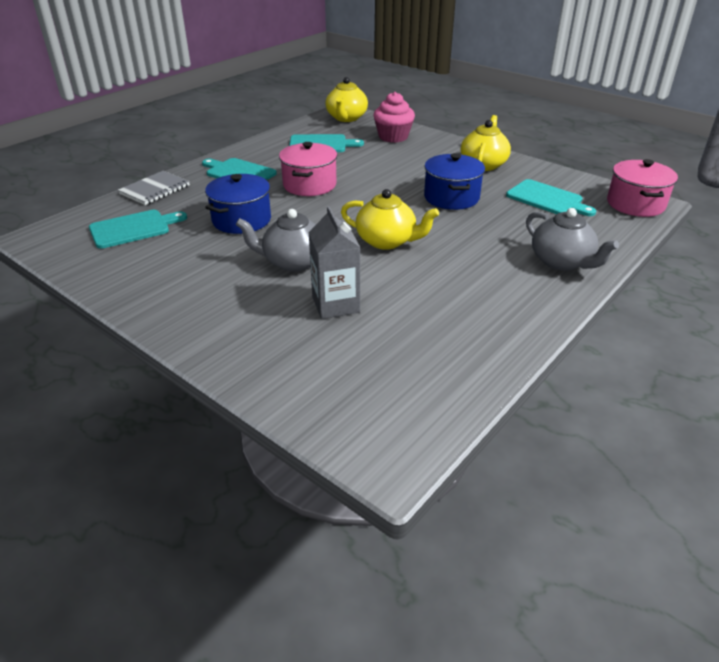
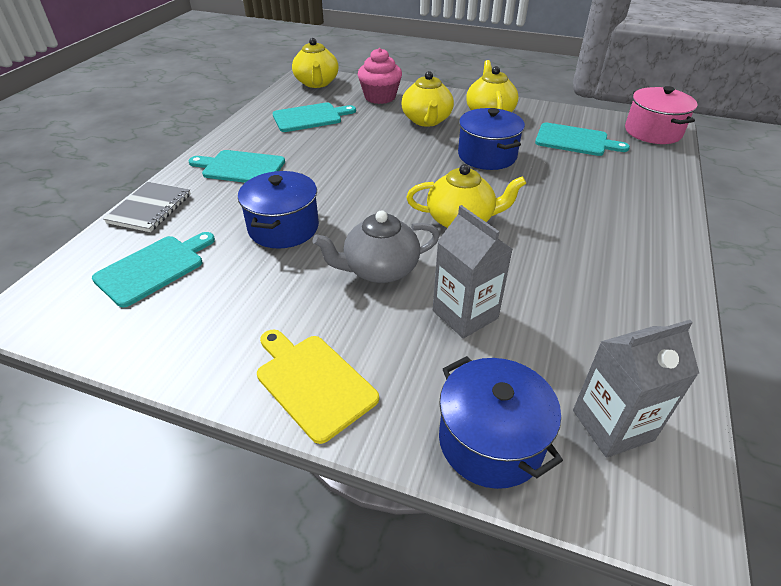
camera: 20 degrees left, 5 degrees up
pink pot [279,142,337,196] -> none
grey teapot [526,208,619,271] -> none
none -> yellow cutting board [257,330,379,444]
none -> yellow teapot [401,71,454,127]
none -> blue pot [439,356,563,489]
none -> grey carton [573,320,699,458]

